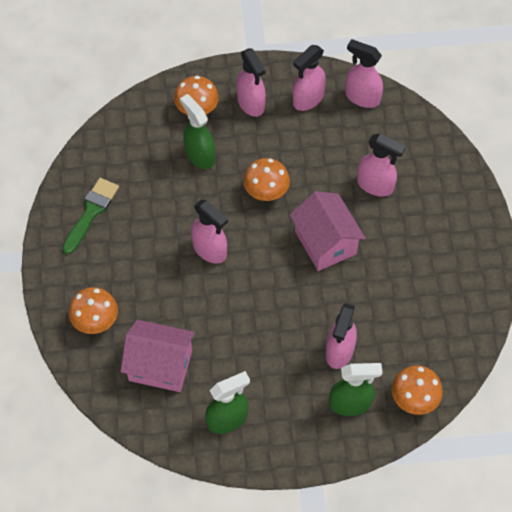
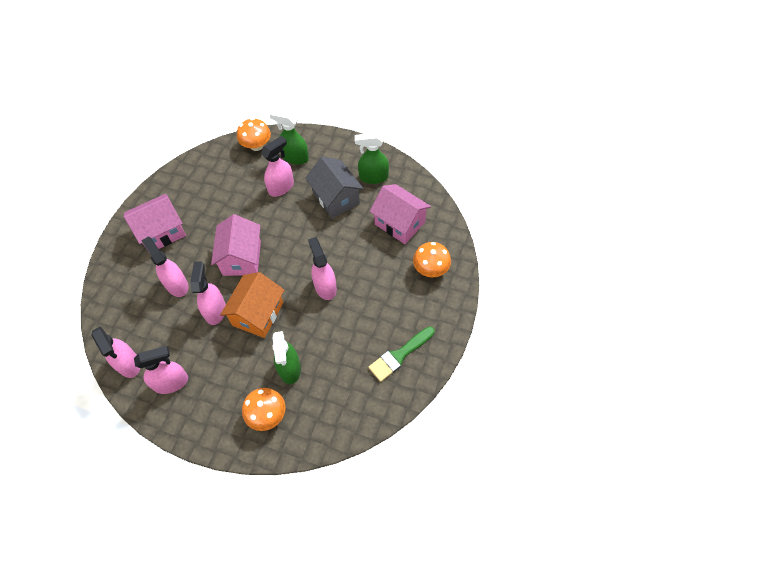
camera: 155 degrees left, 0 degrees up
pink spray bottle [236,48,266,117] -> pink spray bottle moved to [190,262,226,325]
orange mushroom [243,158,290,201] -> orange house [220,272,284,338]
none -> pink house [124,194,186,251]
none -> grey house [305,157,364,218]

